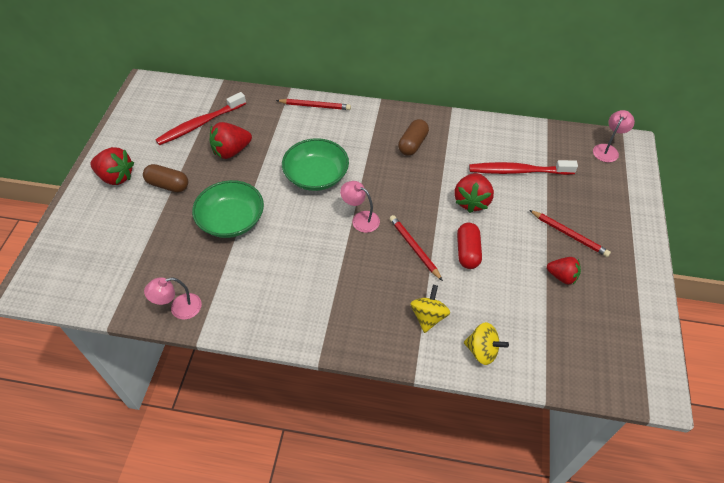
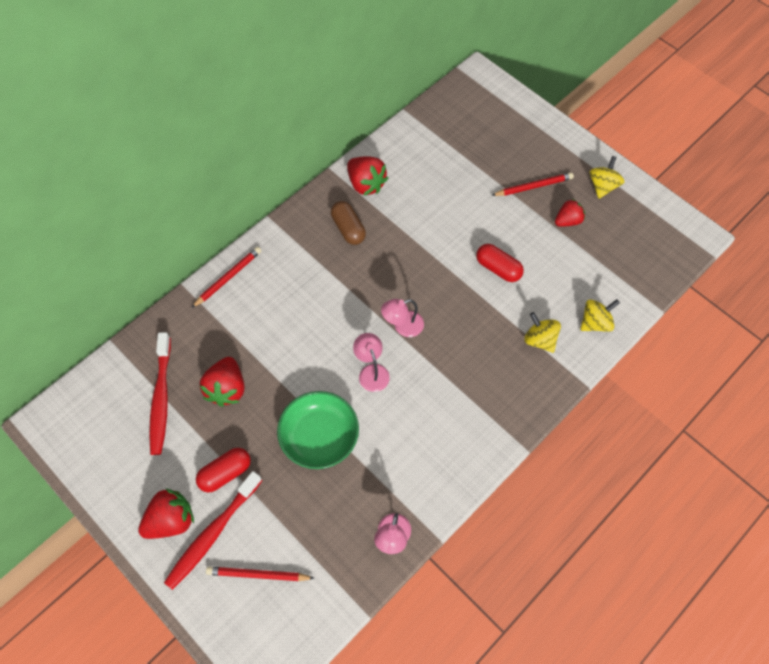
camera: 55 degrees left, 10 degrees up
brown capsule [143,164,188,192] -> red capsule [196,448,251,492]
green bowl [282,138,349,191] -> none
red pencil [389,215,443,281] -> red pencil moved to [206,567,314,581]
red strawberry [454,173,494,213] -> red strawberry moved to [347,156,388,195]
red toothbrush [469,160,578,175] -> red toothbrush moved to [164,471,262,590]
pink lamp [593,110,635,162] -> pink lamp moved to [353,333,390,392]
none -> yellow spinning top [589,156,624,199]

